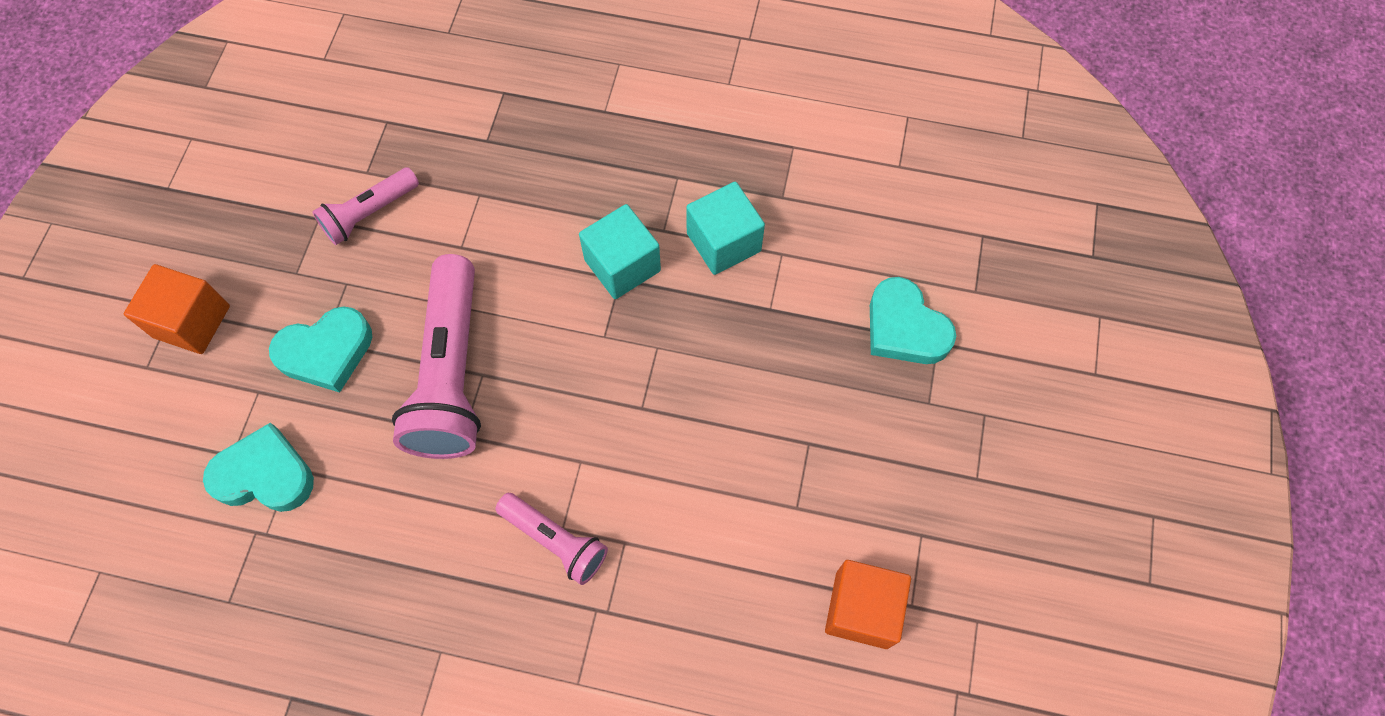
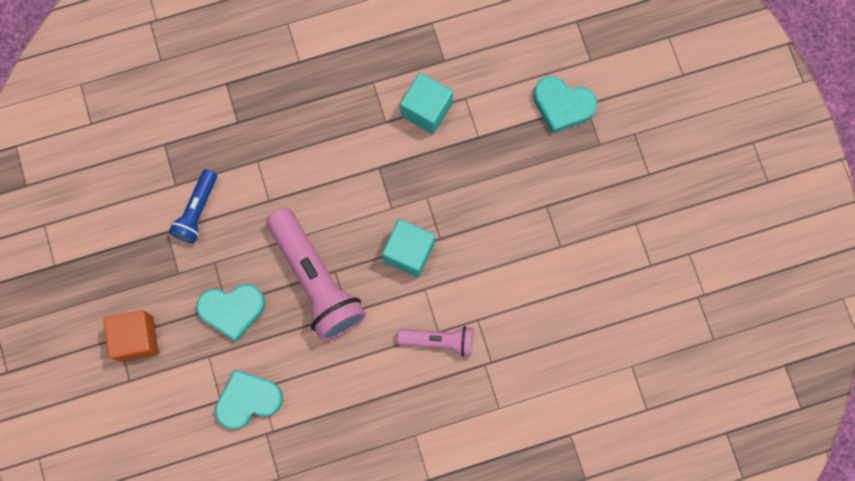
camera: 30 degrees left, 10 degrees up
turquoise heart [269,307,372,393] -> turquoise heart turned 45 degrees clockwise [196,284,265,342]
pink flashlight [312,167,419,245] -> blue flashlight [169,169,217,243]
turquoise cube [579,204,661,299] -> turquoise cube moved to [382,219,435,277]
orange cube [825,560,911,649] -> none

